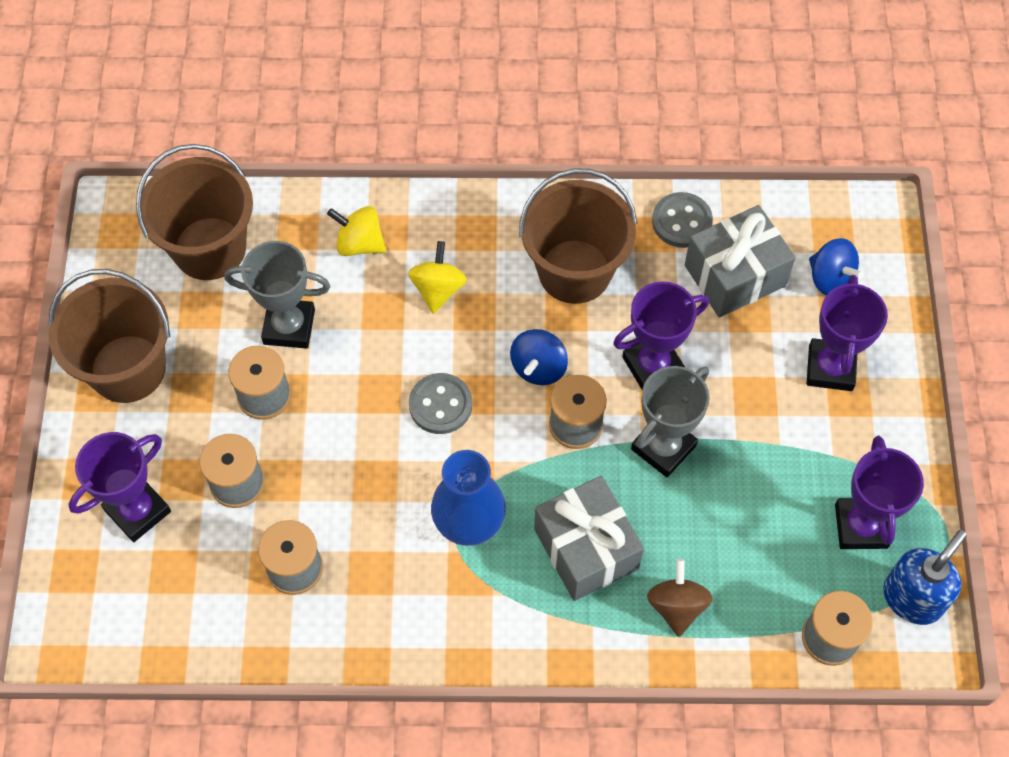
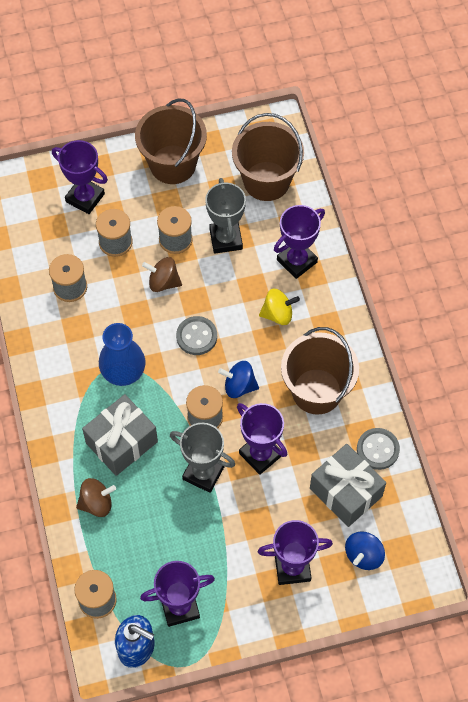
camera: 75 degrees right, 0 degrees up
yellow spinning top [327,206,386,256] -> purple trophy [274,205,325,279]
none -> brown spinning top [142,257,182,292]

